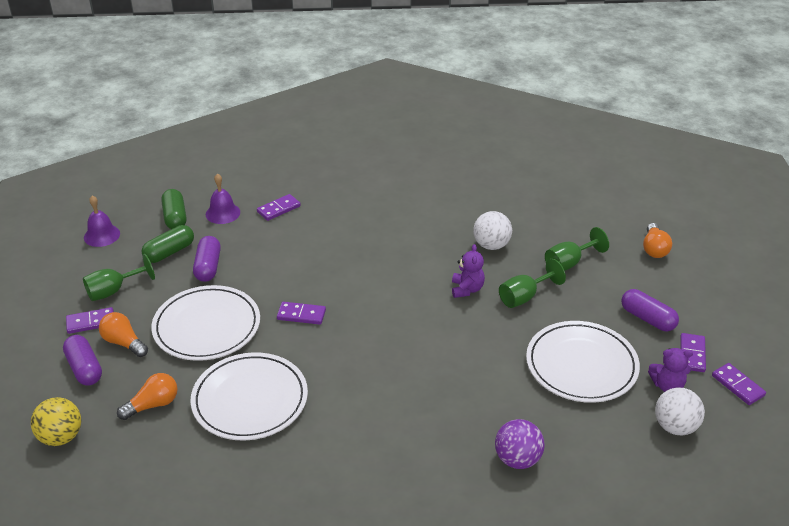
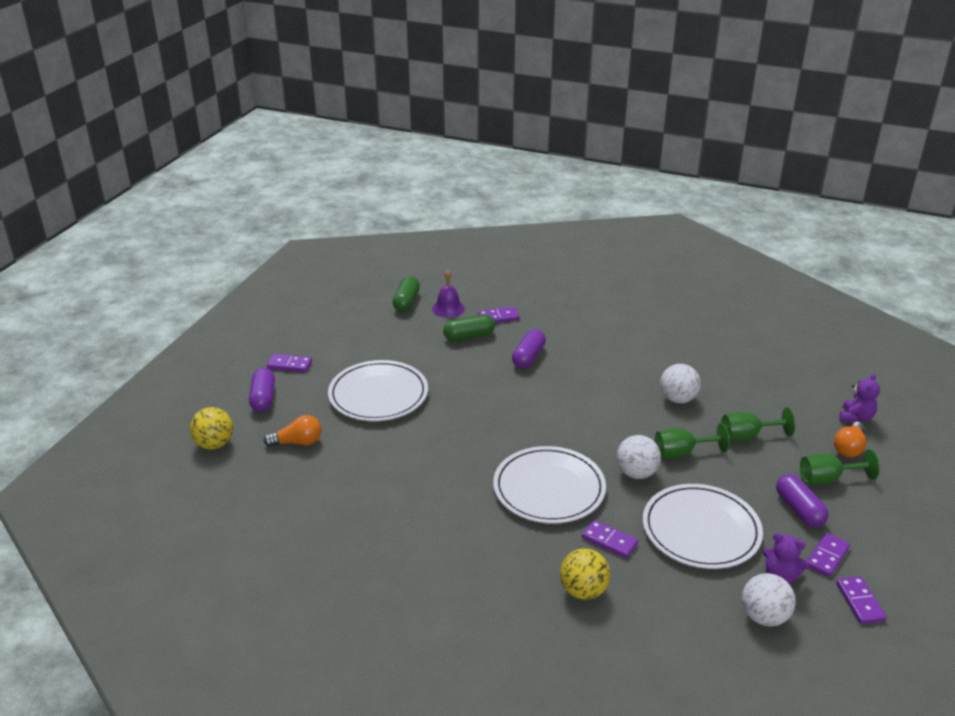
camera: 25 degrees right, 5 degrees down
green goblet [83,254,155,301] -> green goblet moved to [800,449,880,485]
purple bell [84,195,120,247] -> none
orange light bulb [99,312,148,357] -> none
green capsule [141,225,194,263] -> green capsule moved to [443,314,495,341]
white plate [190,352,308,441] -> white plate moved to [493,446,606,524]
purple capsule [193,236,221,282] -> purple capsule moved to [512,329,546,368]
purple domino [277,302,326,325] -> purple domino moved to [582,520,638,558]
purple teddy bear [452,244,485,298] -> purple teddy bear moved to [839,373,880,423]
purple ball [495,419,545,469] -> yellow ball [560,548,610,600]
none -> white ball [617,435,661,479]

